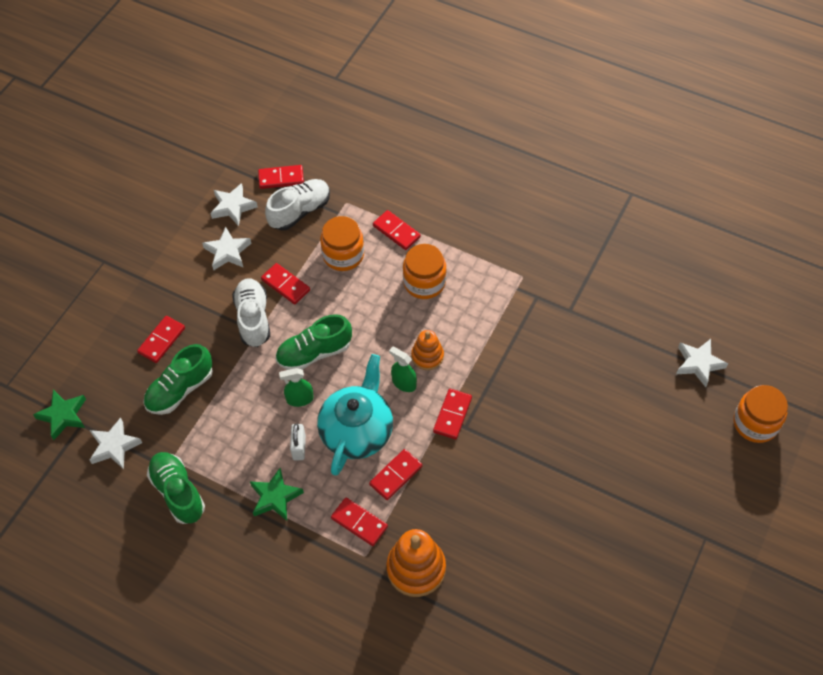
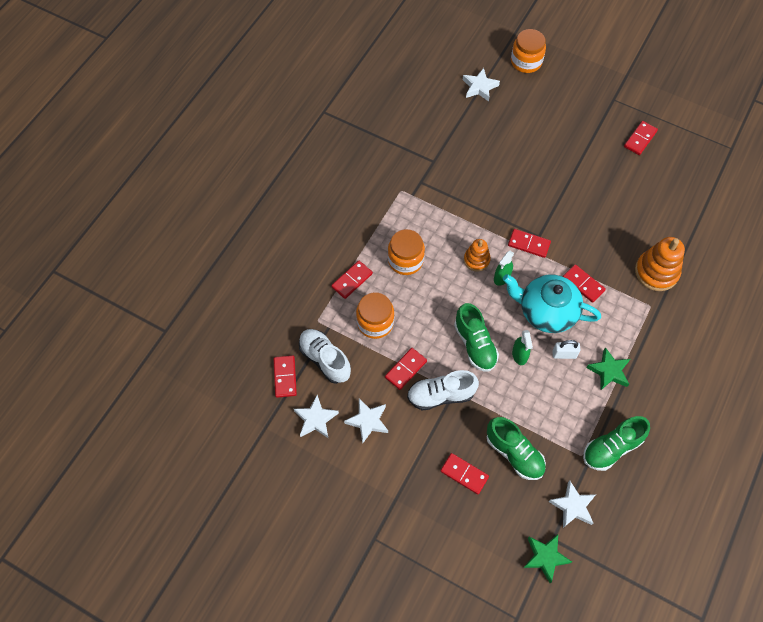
camera: 90 degrees left, 5 degrees up
red domino [331,497,388,546] -> red domino moved to [624,121,658,155]

